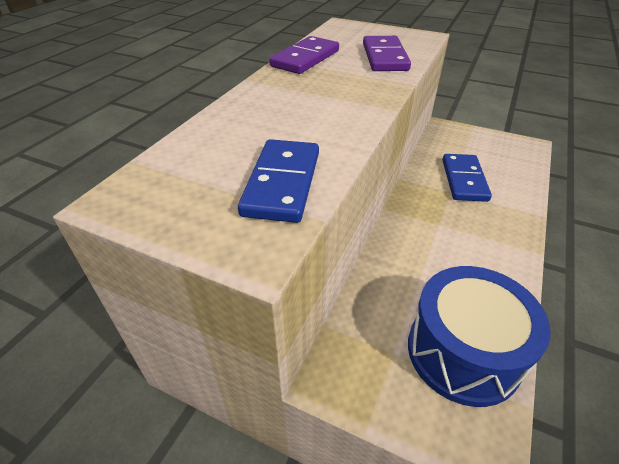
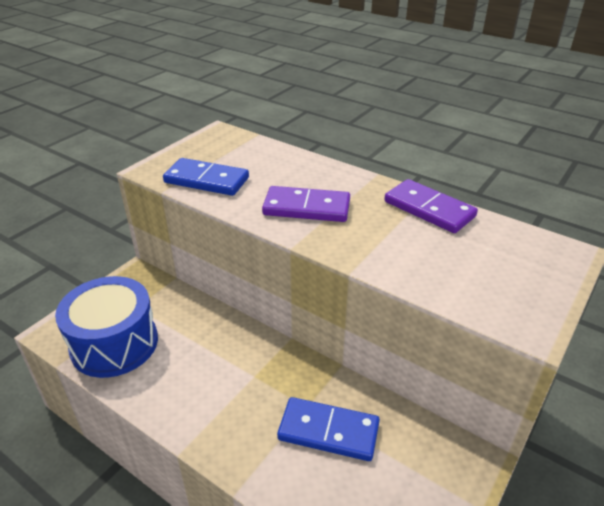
camera: 100 degrees right, 5 degrees down
purple domino [363,36,411,71] -> purple domino moved to [262,186,350,222]

